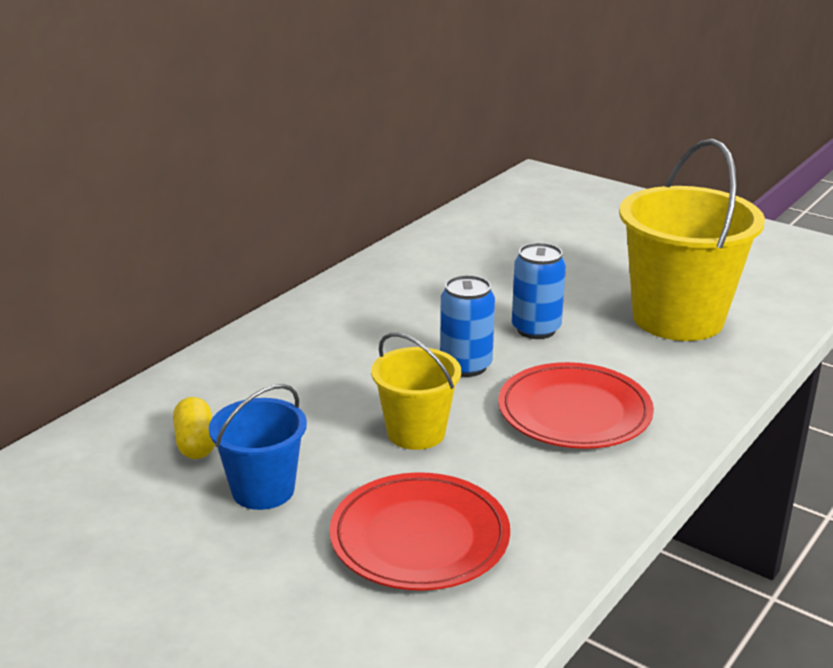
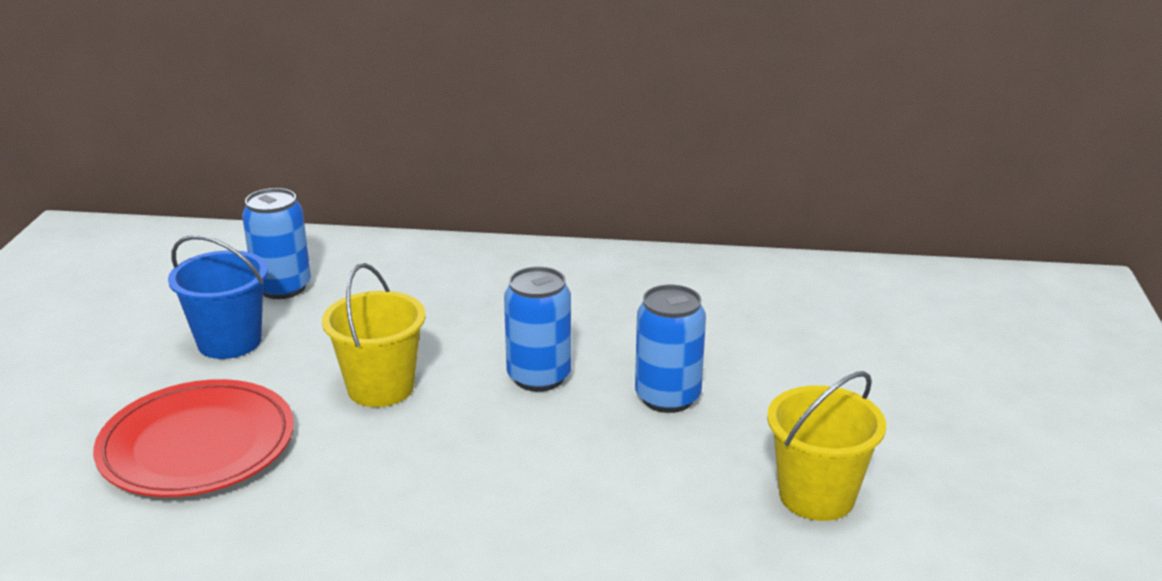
camera: 60 degrees right, 0 degrees up
yellow capsule [173,397,215,459] -> blue can [242,188,311,299]
red plate [498,362,654,449] -> none
yellow bucket [619,139,765,341] -> yellow bucket [767,371,886,521], size x0.55

